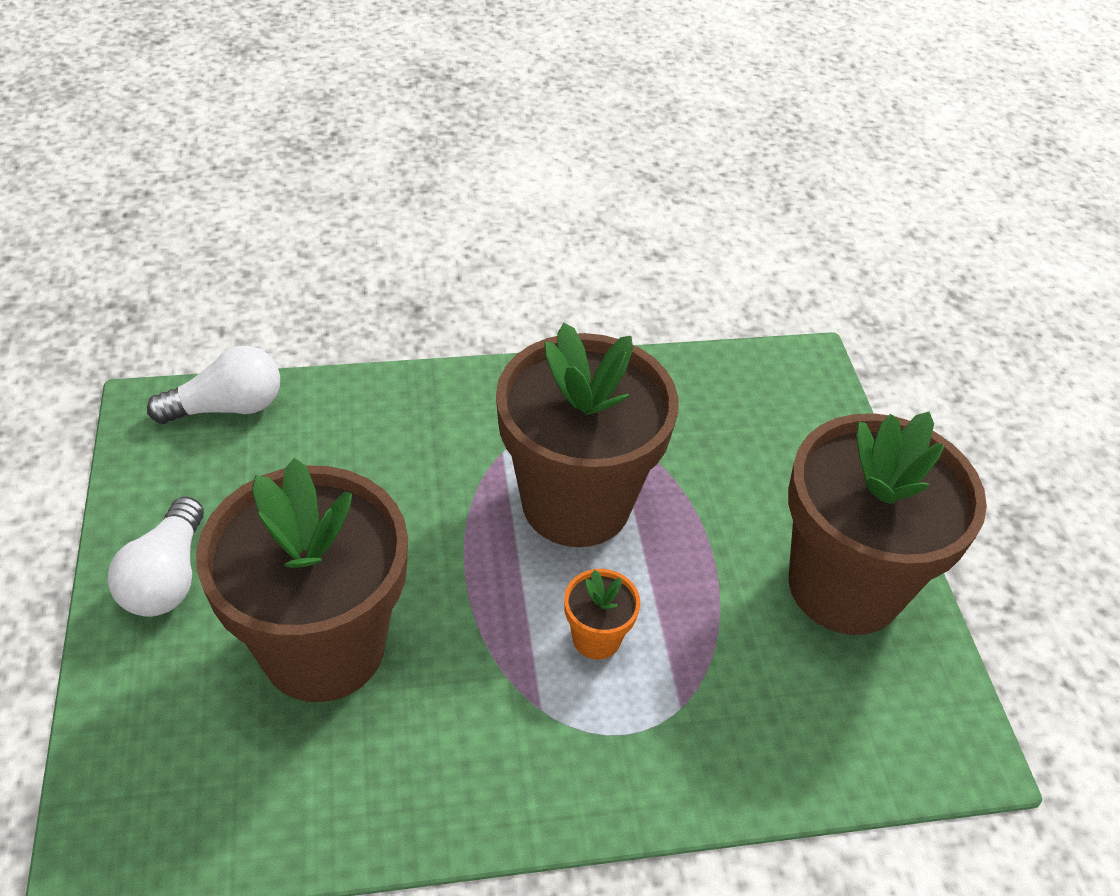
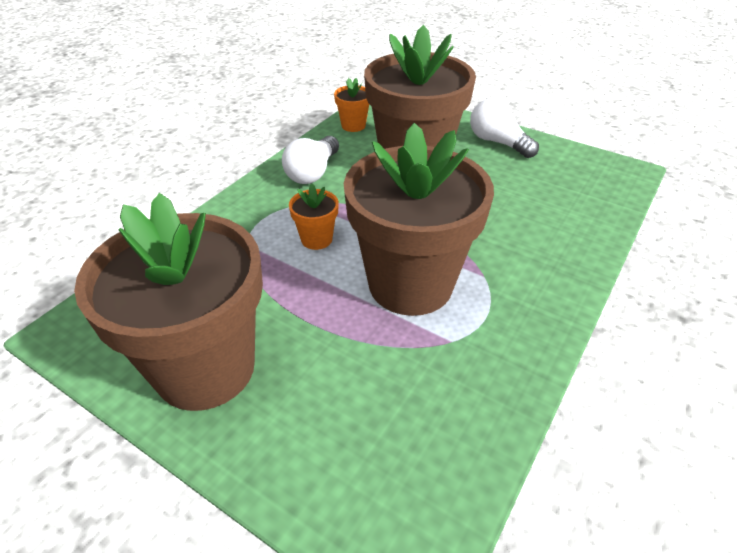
camera: 135 degrees right, 5 degrees down
white light bulb [147,346,280,424] -> white light bulb moved to [282,136,339,184]
none -> orange flower pot [334,78,369,132]

